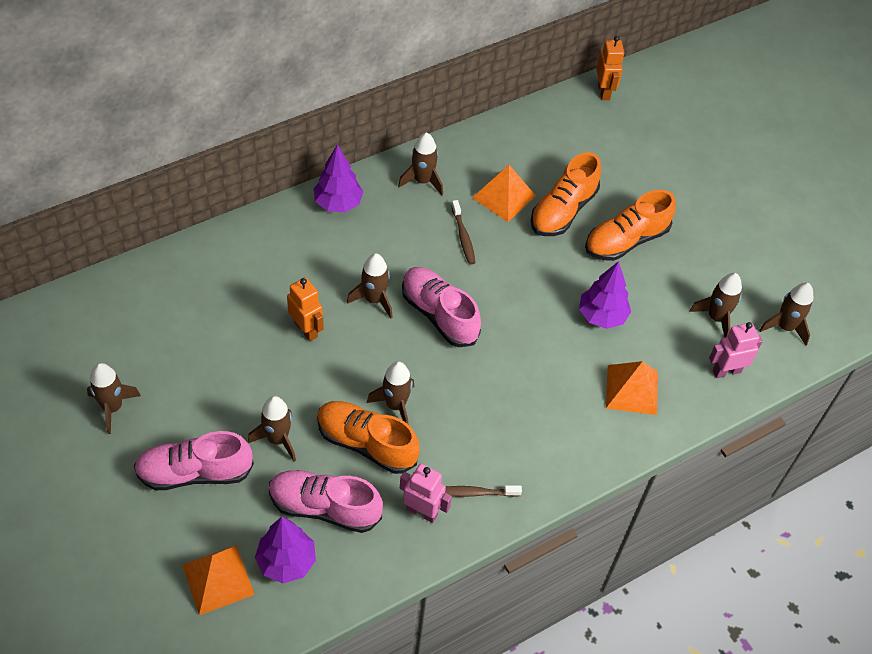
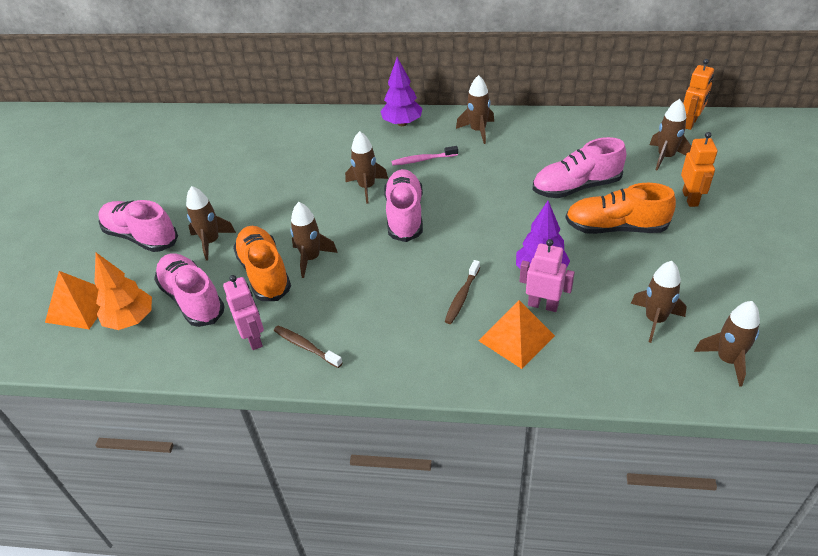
camera: 45 degrees right, 10 degrees down
brown rocket [87,363,141,434] -> brown rocket moved to [650,99,691,171]
purple tree [255,517,316,583] -> orange tree [94,253,152,330]
orange robot [287,277,324,341] -> orange robot moved to [681,132,717,207]
brown toothbrush [451,200,475,265] -> brown toothbrush moved to [445,260,480,324]
orange pyramid [472,165,536,222] -> none
orange shoe [531,152,601,236] -> pink shoe [533,137,626,198]
pink robot [709,322,763,378] -> pink robot moved to [520,239,575,312]
none -> pink toothbrush [392,146,458,165]

